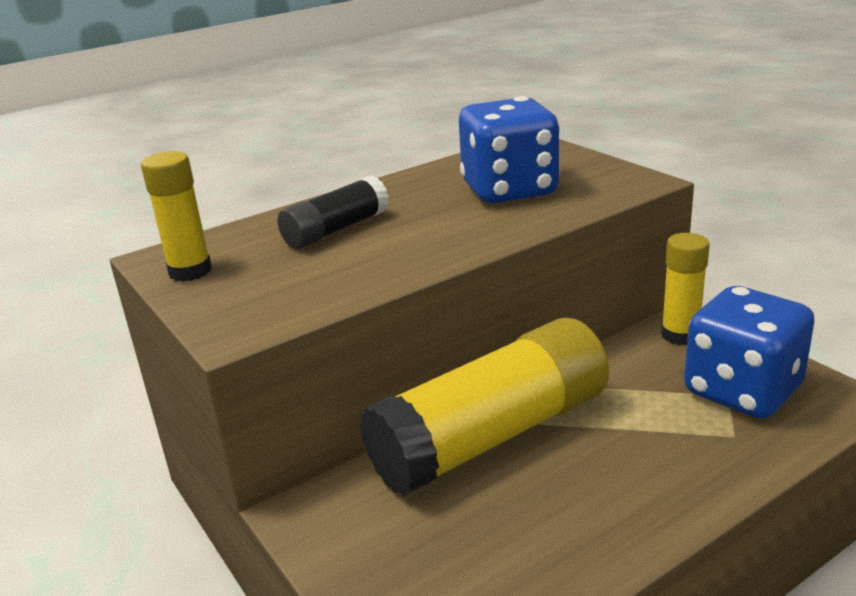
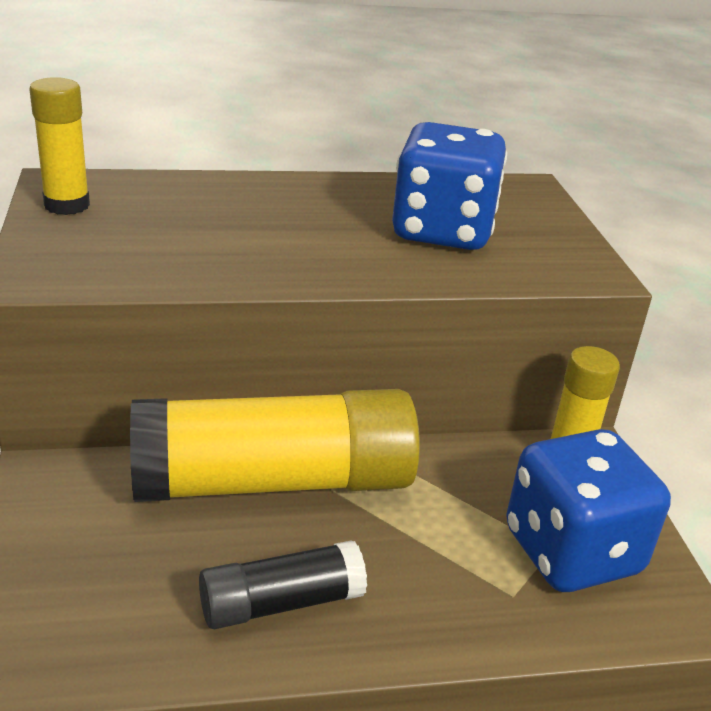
camera: 20 degrees right, 5 degrees up
black glue stick [278,175,389,249] -> black glue stick moved to [199,540,367,629]

